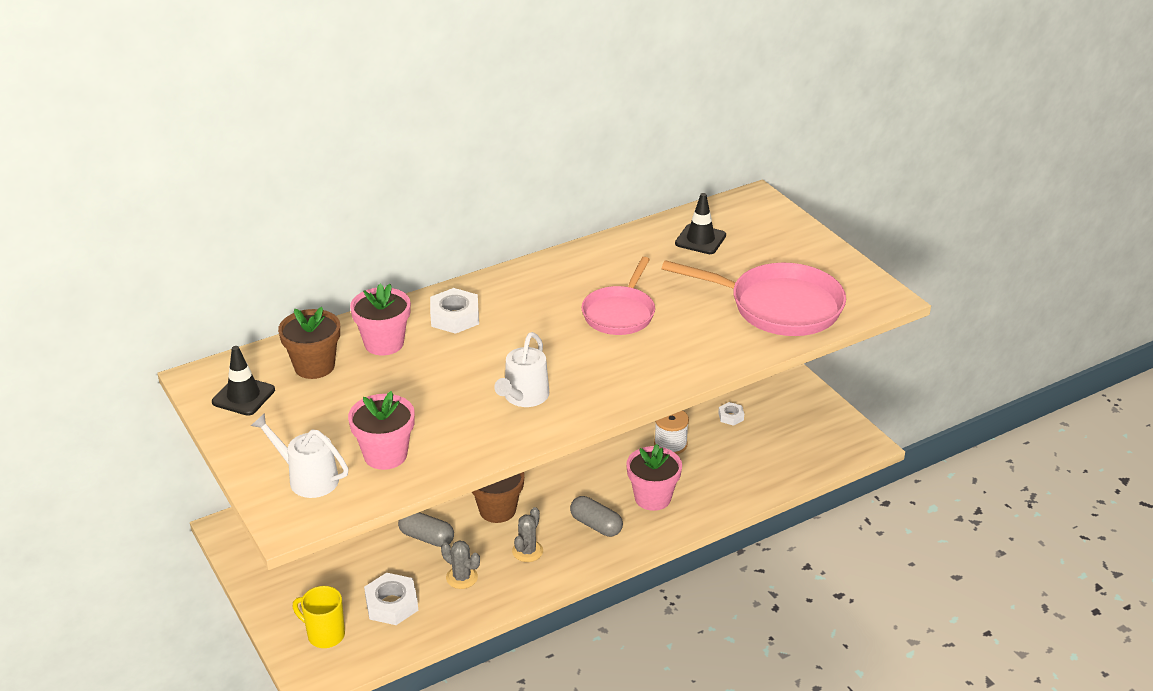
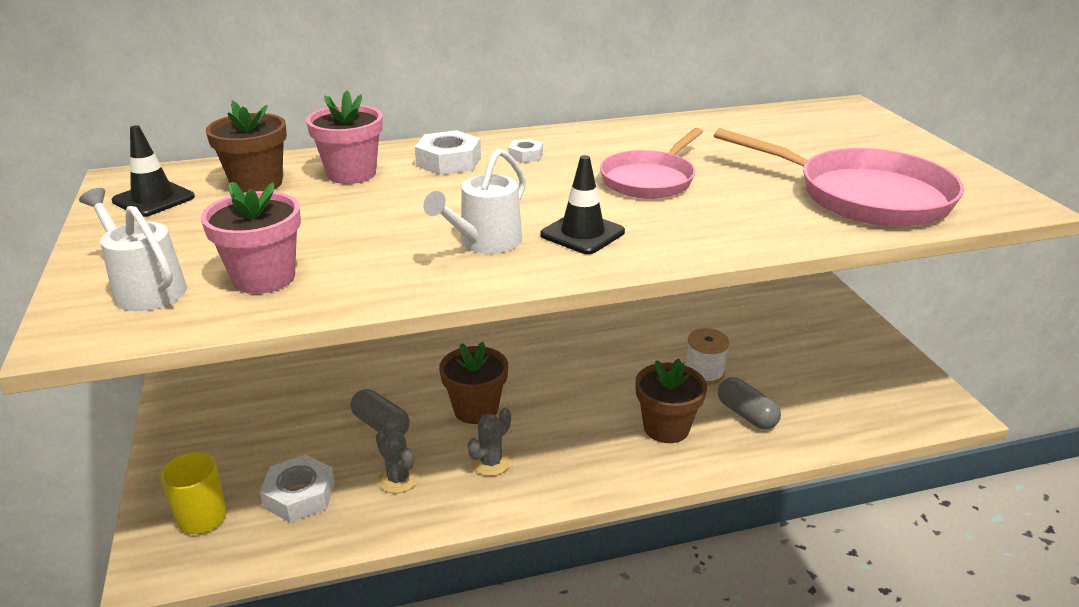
camera: 15 degrees right, 5 degrees down
grey capsule [570,496,623,537] -> grey capsule moved to [718,377,781,429]
pink flower pot [626,444,682,511] -> brown flower pot [635,358,707,443]
black traffic cone [675,193,726,254] -> black traffic cone moved to [540,155,625,254]
white nut [718,402,744,426] -> white nut moved to [508,139,543,163]

